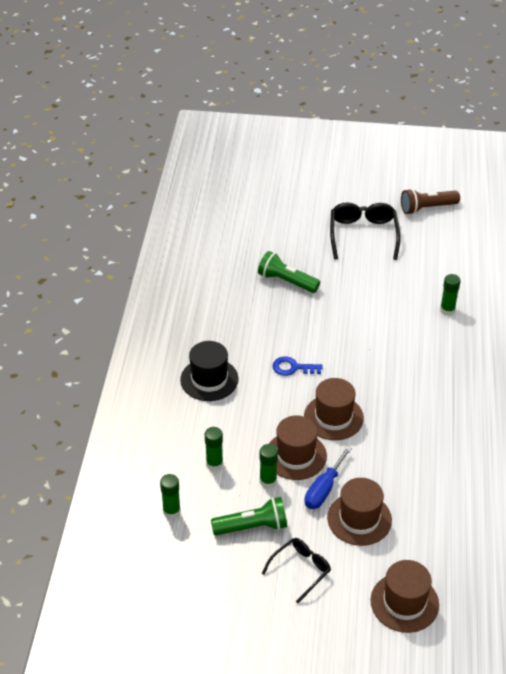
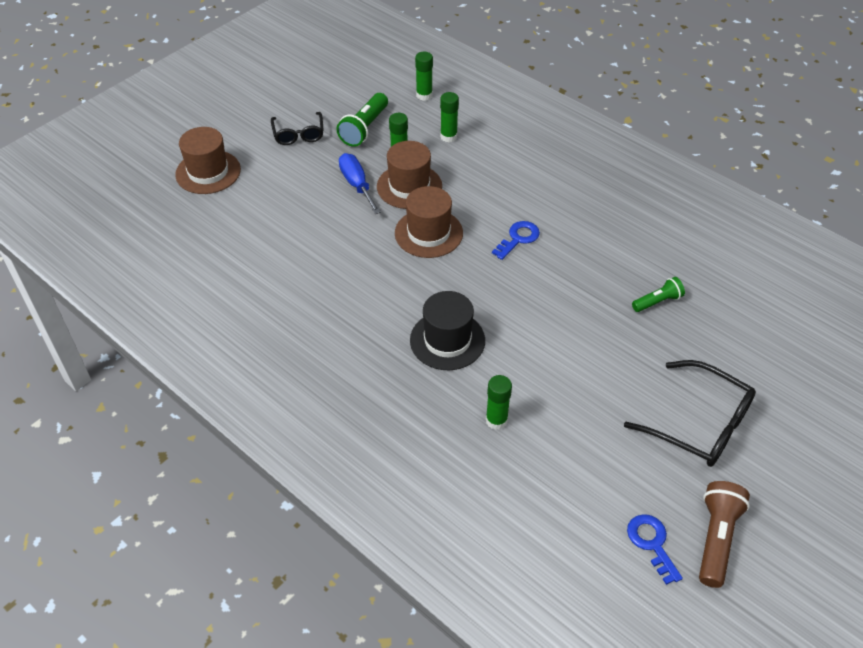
camera: 125 degrees right, 5 degrees up
black hat [180,341,239,401] -> black hat moved to [410,291,485,370]
green flashlight [258,251,320,293] -> green flashlight [632,277,685,312], size x0.62
brown hat [327,478,392,546] -> none
none -> blue key [627,514,683,585]

